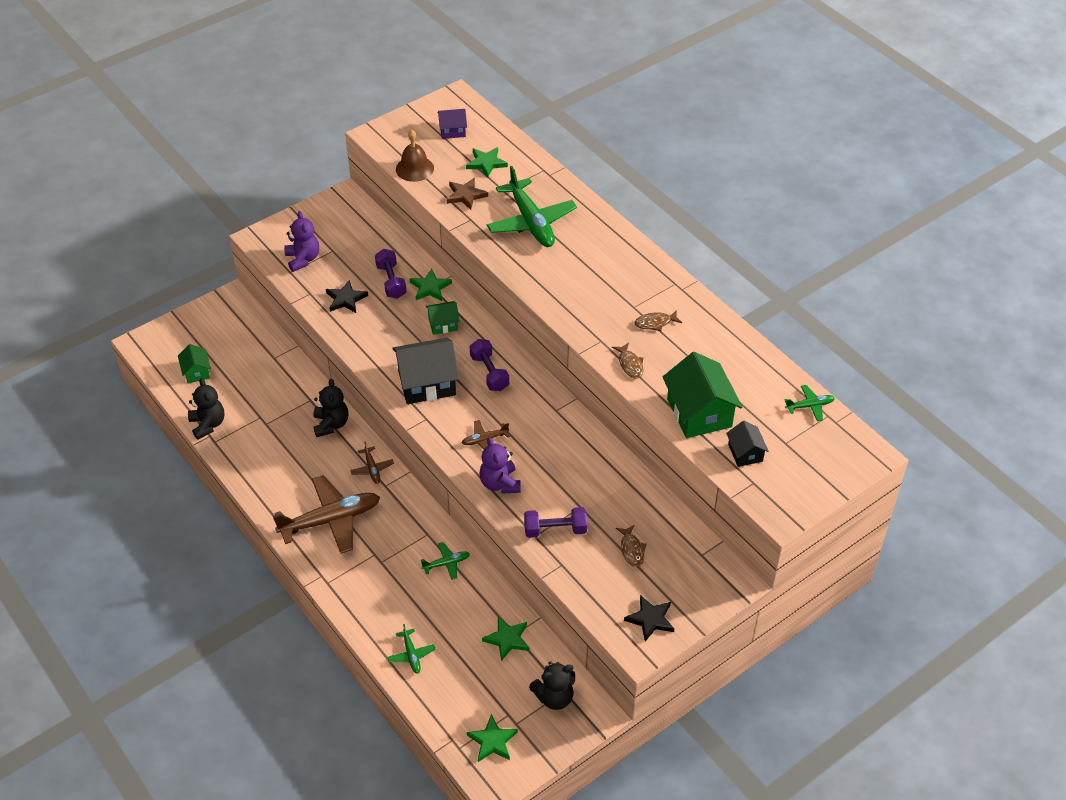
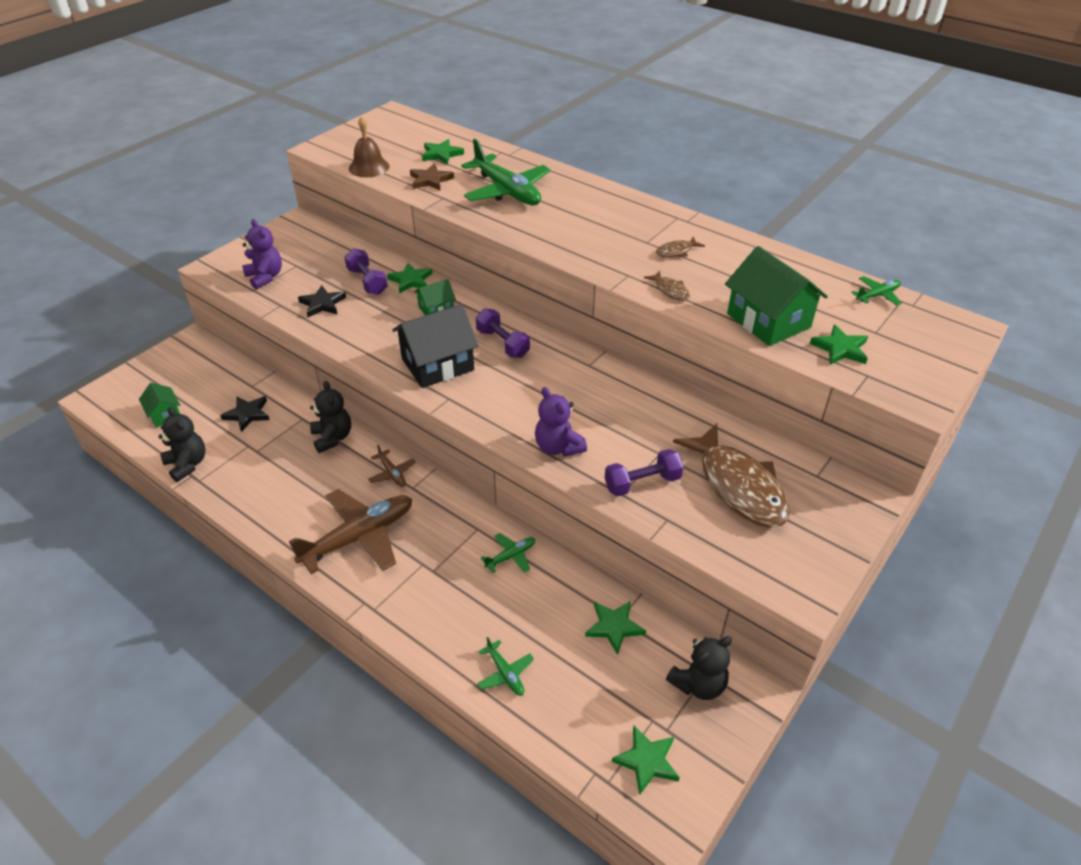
camera: 15 degrees left, 5 degrees down
purple house [437,109,467,139] -> none
brown plane [462,420,510,450] -> none
brown fish [616,525,647,567] -> brown fish [673,423,790,527], size x2.37
black star [624,595,674,641] -> black star moved to [220,396,270,432]
black house [726,421,769,467] -> green star [810,324,868,365]

